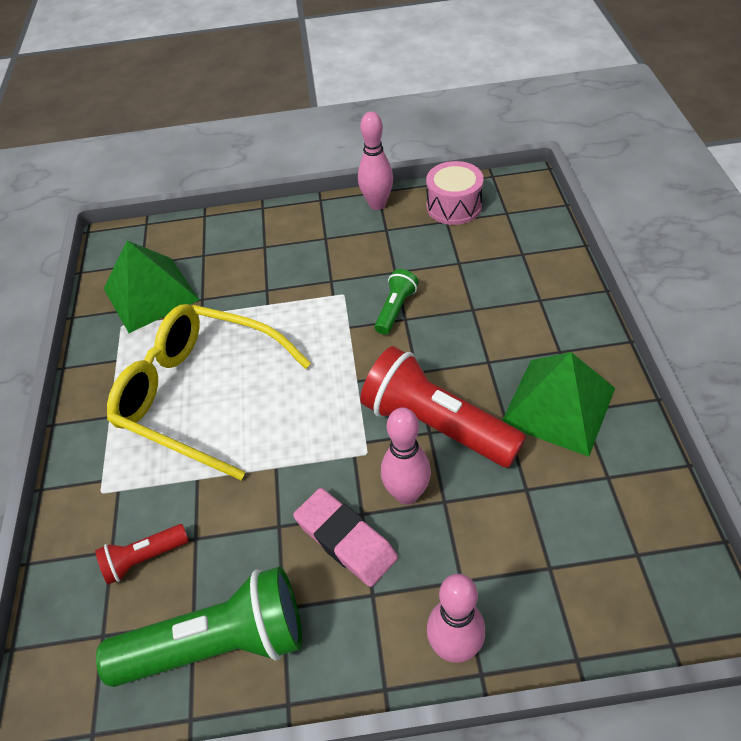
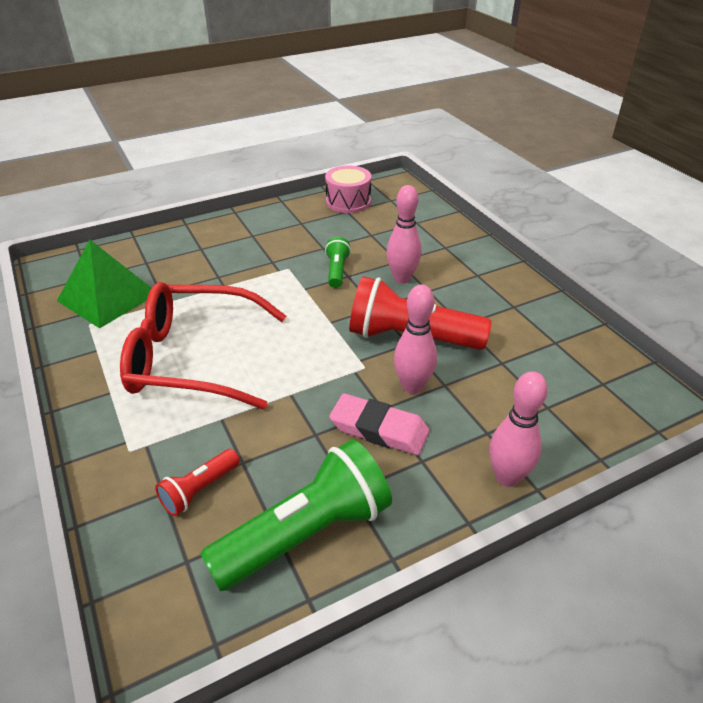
camera: 25 degrees left, 10 degrees down
yellow glasses [107,304,311,480] -> red glasses [120,282,286,409]
pink bowling pin [358,111,393,210] -> pink bowling pin moved to [386,185,422,283]
green pyramid [502,352,615,457] -> none

